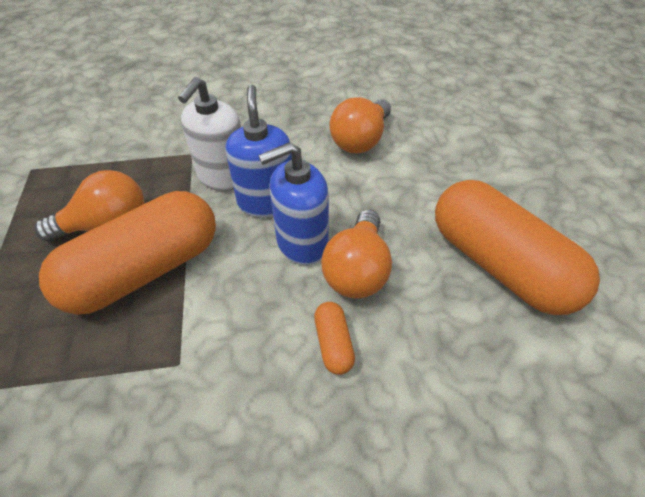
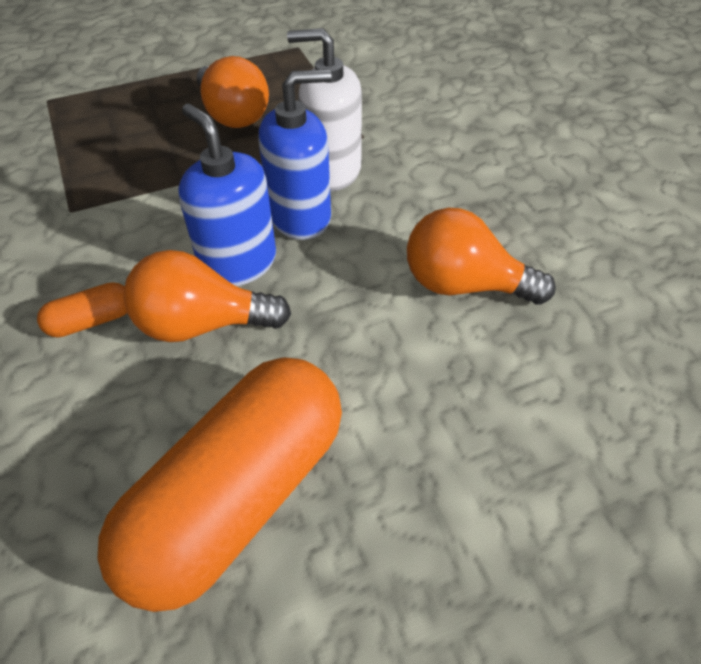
camera: 75 degrees right, 0 degrees up
orange capsule [39,191,216,315] -> none

